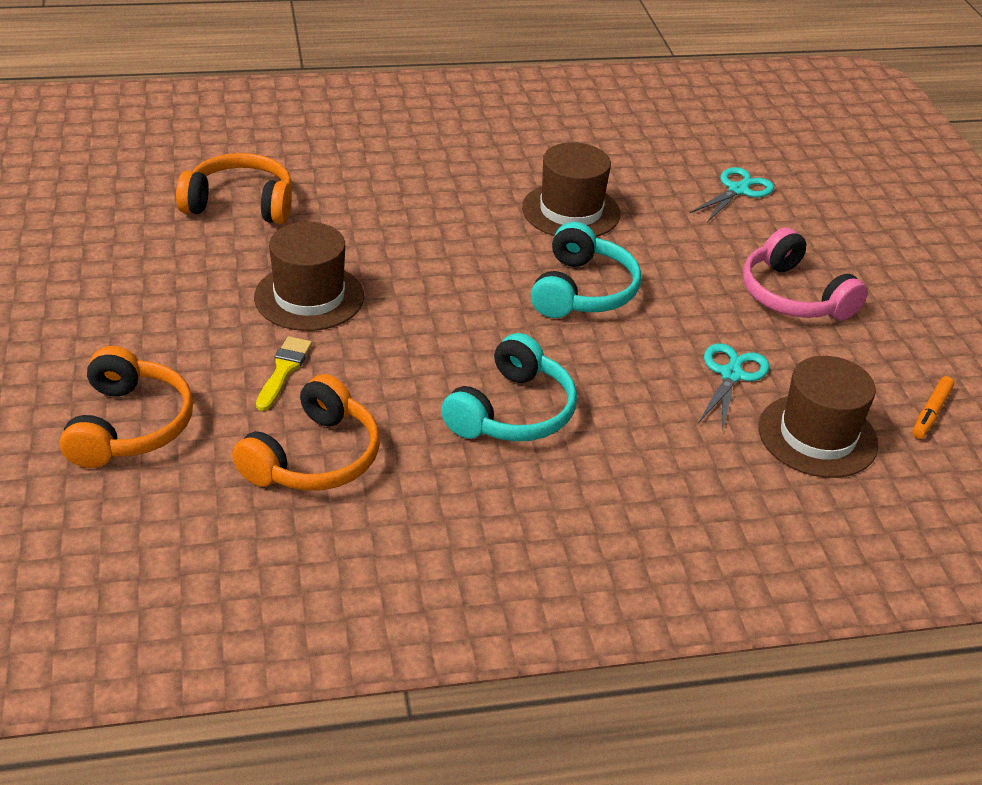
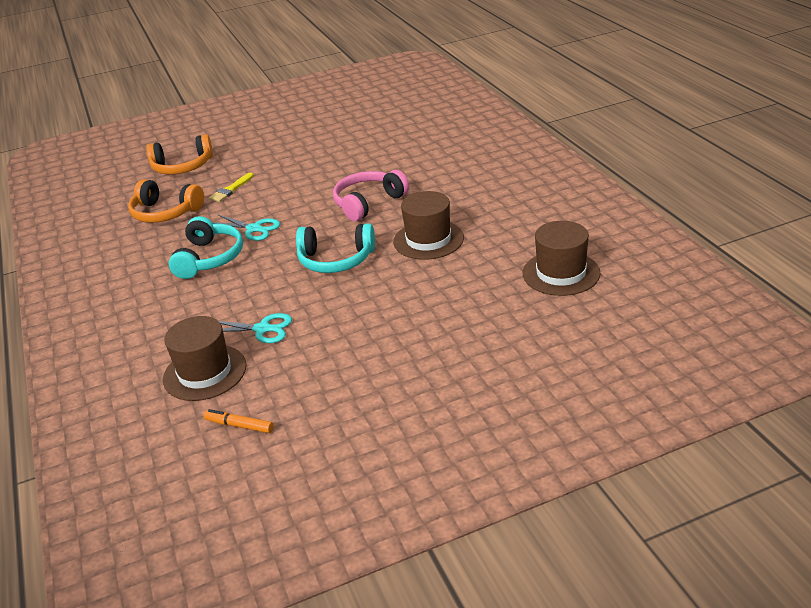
camera: 85 degrees right, 5 degrees down
orange headphones [176,153,292,224] -> none
brown hat [254,222,364,331] -> brown hat moved to [523,221,601,296]
yellow brush [256,336,312,411] -> yellow brush turned 120 degrees clockwise [209,173,254,202]
turquoise headphones [441,333,577,441] -> turquoise headphones turned 105 degrees counterclockwise [169,216,243,279]
turquoise scissors [690,167,774,222] -> turquoise scissors moved to [212,214,280,241]
pink headphones [743,227,868,320] -> pink headphones moved to [333,170,409,221]

